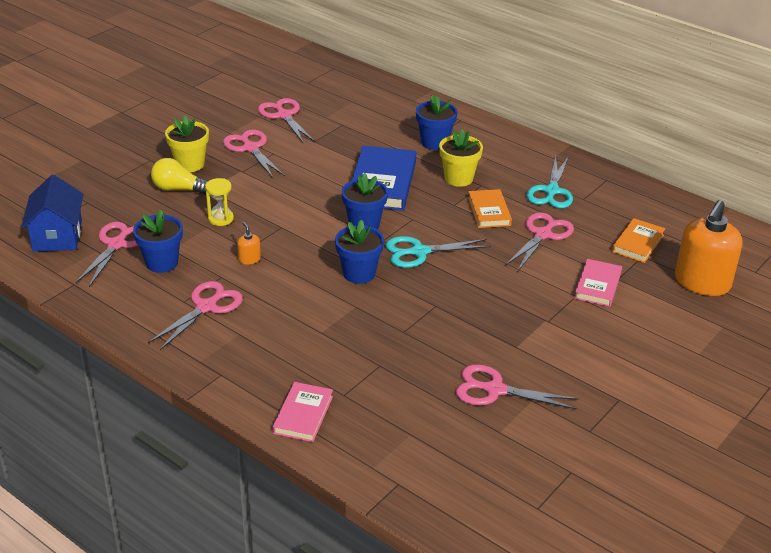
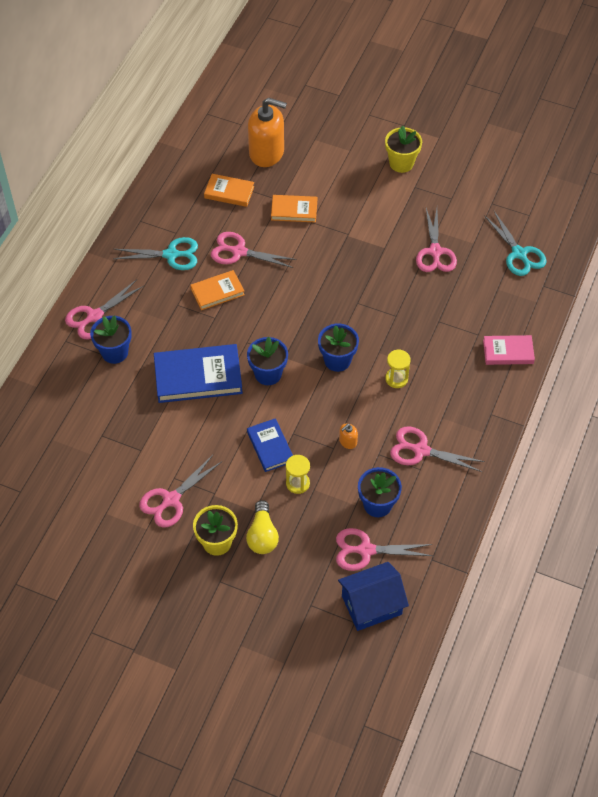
camera: 105 degrees left, 20 degrees up
pink scissors [258,98,315,144] -> pink scissors moved to [65,280,145,339]
turquoise scissors [385,236,491,268] -> turquoise scissors moved to [484,211,547,276]
yellow flower pot [439,129,483,187] -> yellow flower pot moved to [385,125,422,173]
pink book [574,259,622,307] -> orange book [271,195,317,223]
none -> blue book [247,418,293,472]
none -> yellow hourglass [385,350,411,388]

